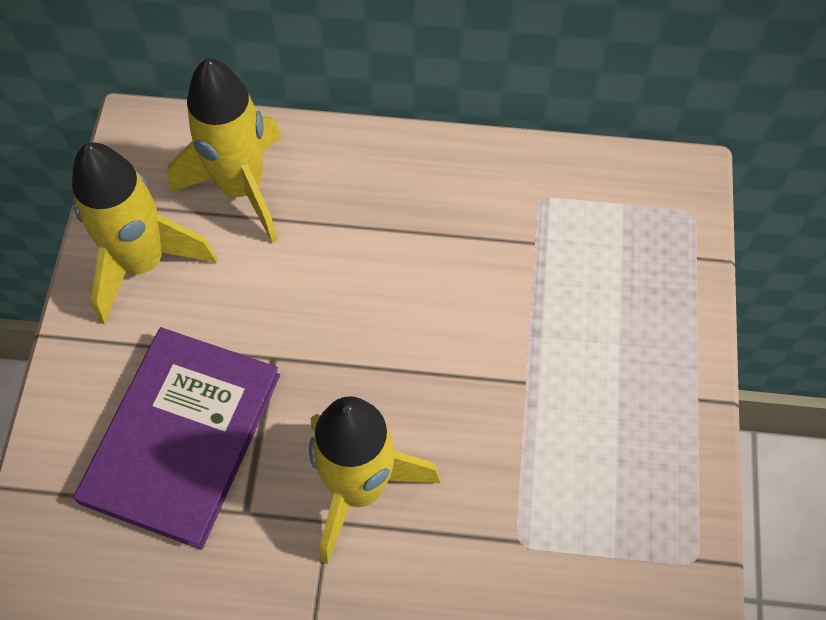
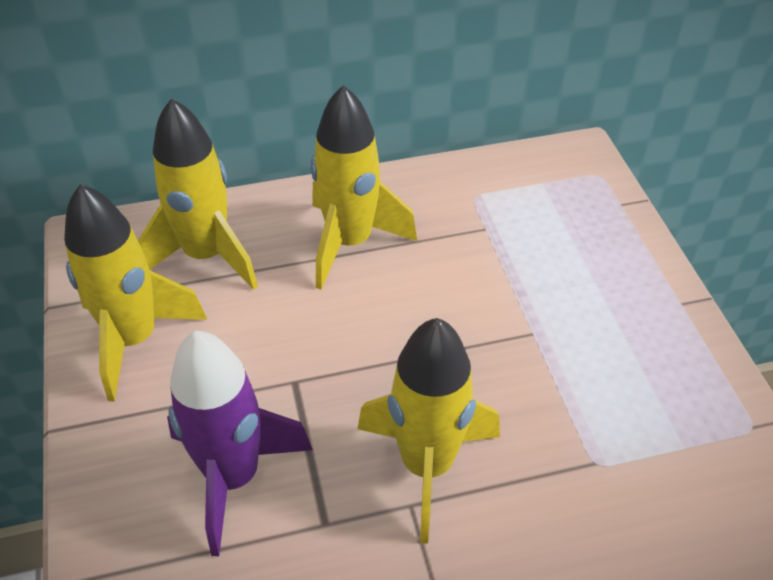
camera: 20 degrees left, 15 degrees down
purple book [73,327,280,550] -> purple rocket [167,331,313,556]
none -> yellow rocket [311,85,417,290]

